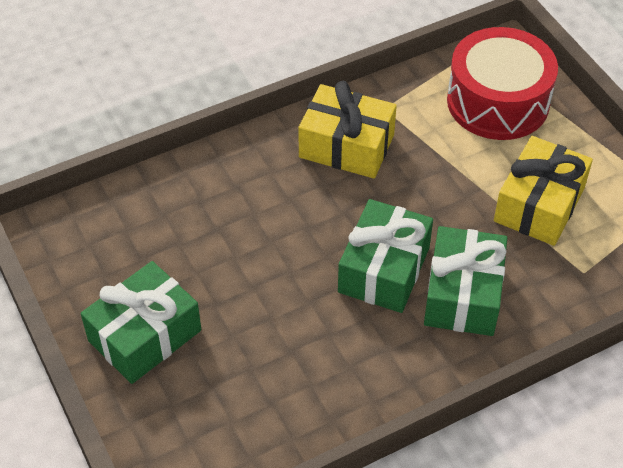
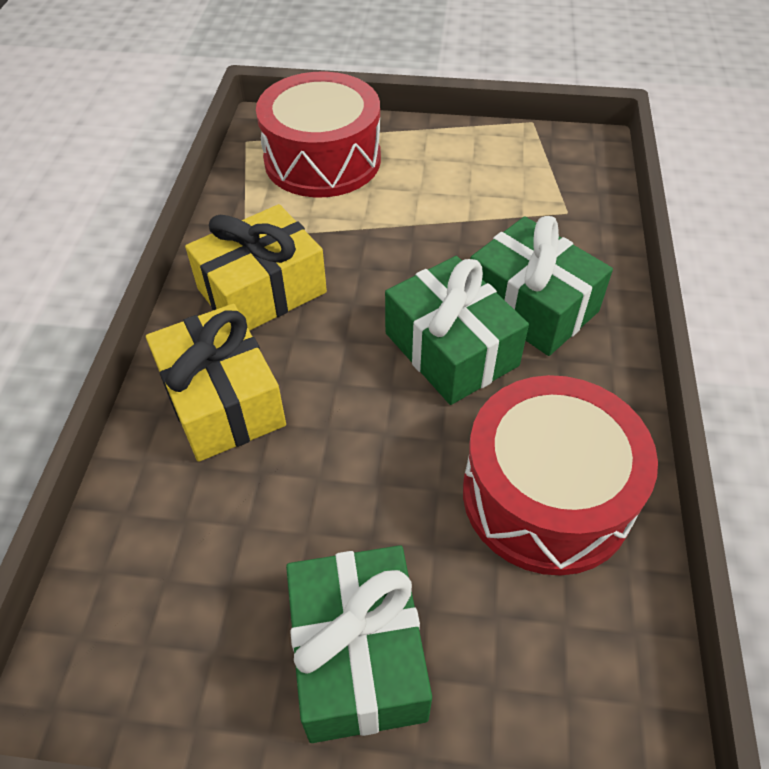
camera: 55 degrees left, 0 degrees up
yellow gift [494,136,593,246] -> yellow gift moved to [146,304,286,462]
none -> red drum [463,375,658,576]

